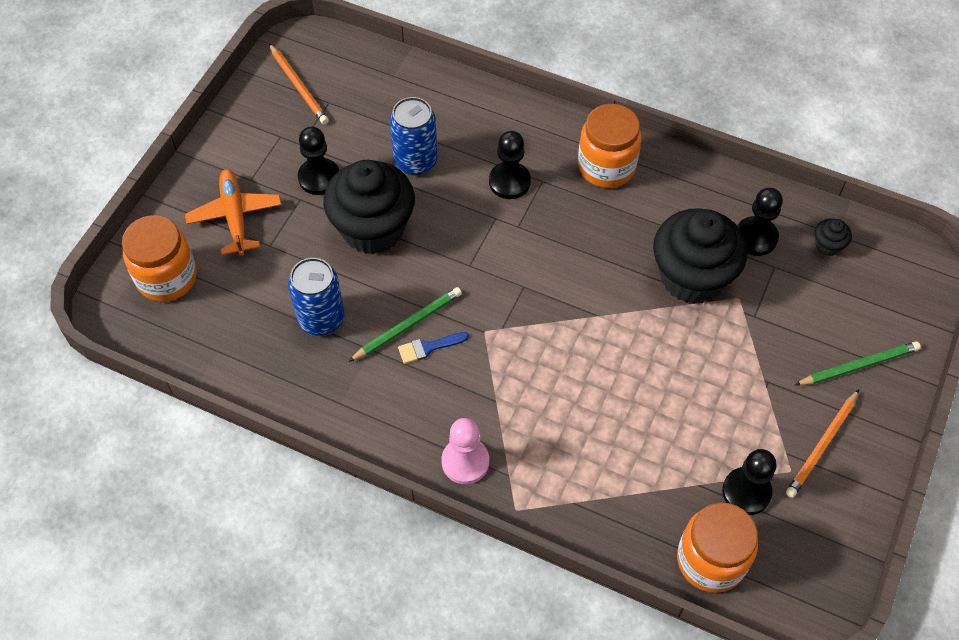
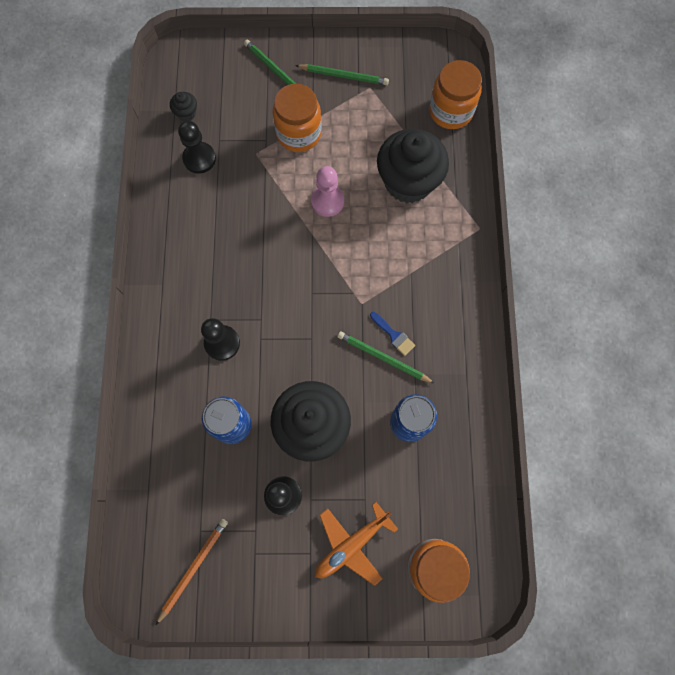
camera: 115 degrees left, 15 degrees up
pink pawn [441,418,489,484] -> pink pawn moved to [311,166,344,217]
orange jar [578,104,641,188] -> orange jar moved to [272,84,322,152]
black cupcake [653,208,747,304] -> black cupcake moved to [377,129,449,203]
black pawn [722,449,777,515] -> none
orange pencil [786,390,859,498] -> green pencil [295,64,389,85]

